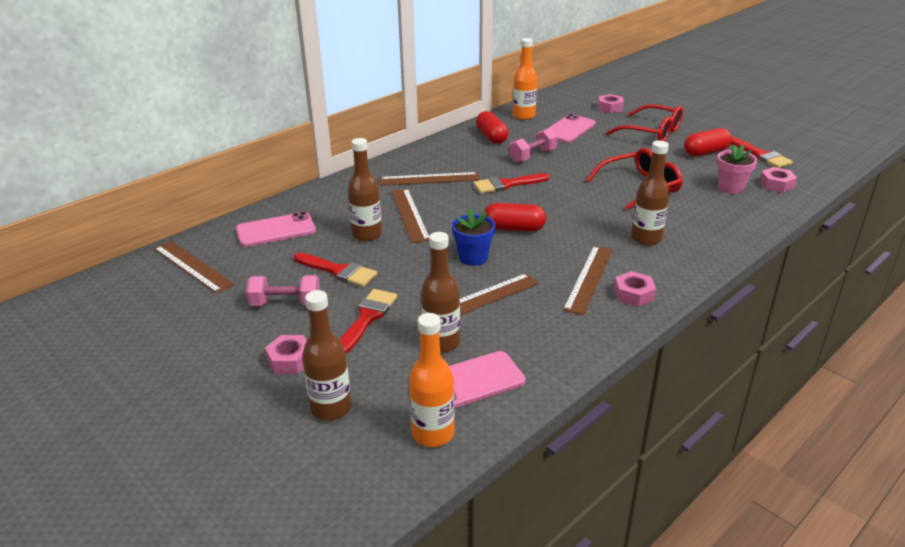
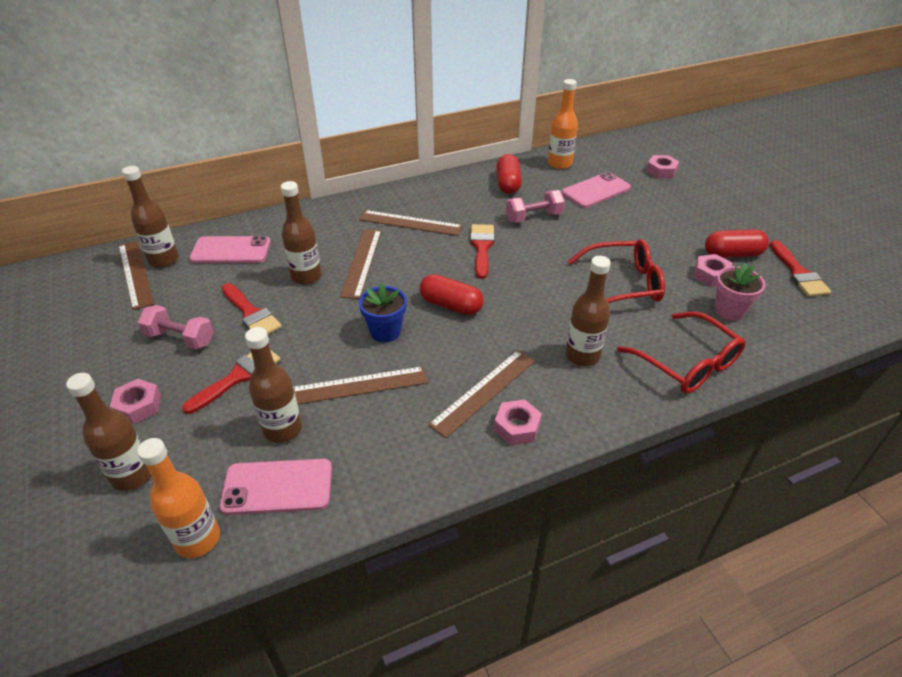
camera: 20 degrees right, 10 degrees up
red brush [473,173,550,194] -> red brush turned 90 degrees clockwise [470,224,494,279]
red glasses [606,104,683,141] -> red glasses moved to [617,312,746,394]
pink nut [759,167,797,193] -> pink nut moved to [694,254,732,287]
none -> brown bottle [122,166,179,268]

